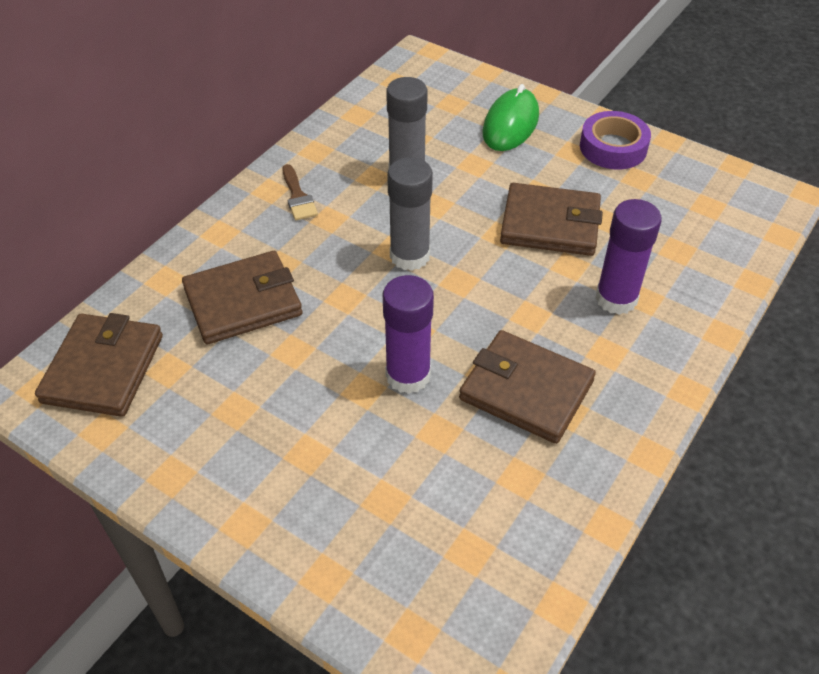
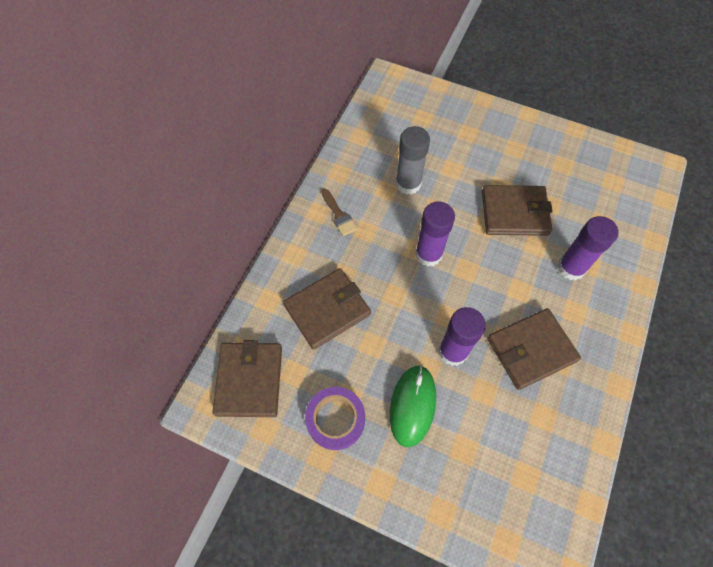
camera: 10 degrees left, 15 degrees up
grey glue stick [387,157,433,271] -> purple glue stick [415,201,455,266]
brown wallet [459,330,596,444] -> brown wallet turned 45 degrees counterclockwise [487,308,581,390]
green mouse [482,84,539,151] -> green mouse moved to [390,365,436,447]
purple tape [580,111,651,169] -> purple tape moved to [305,387,365,450]

